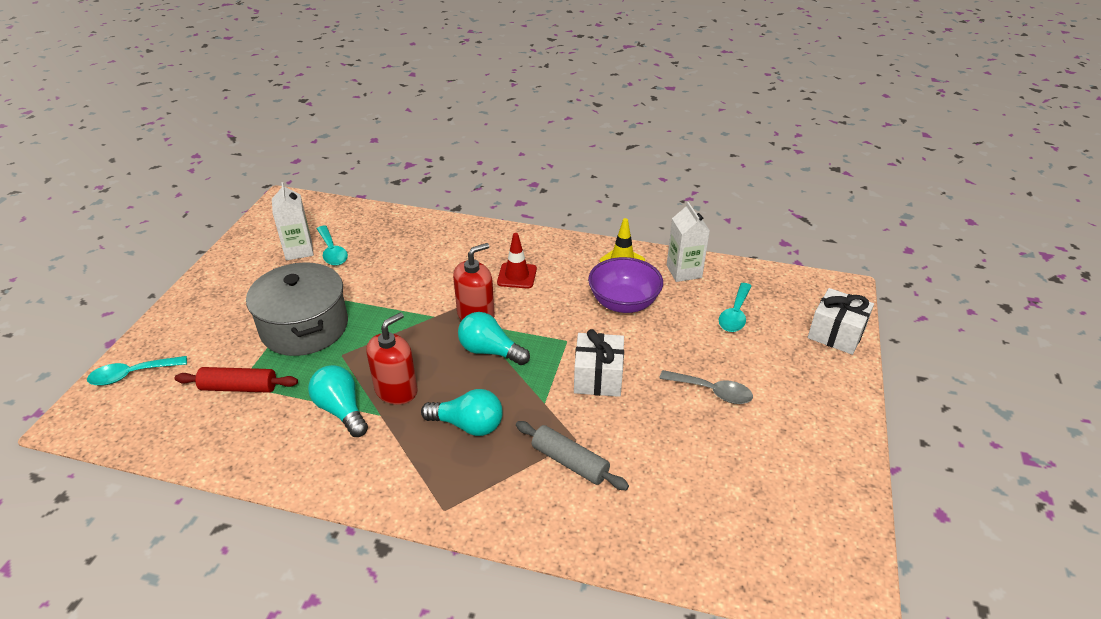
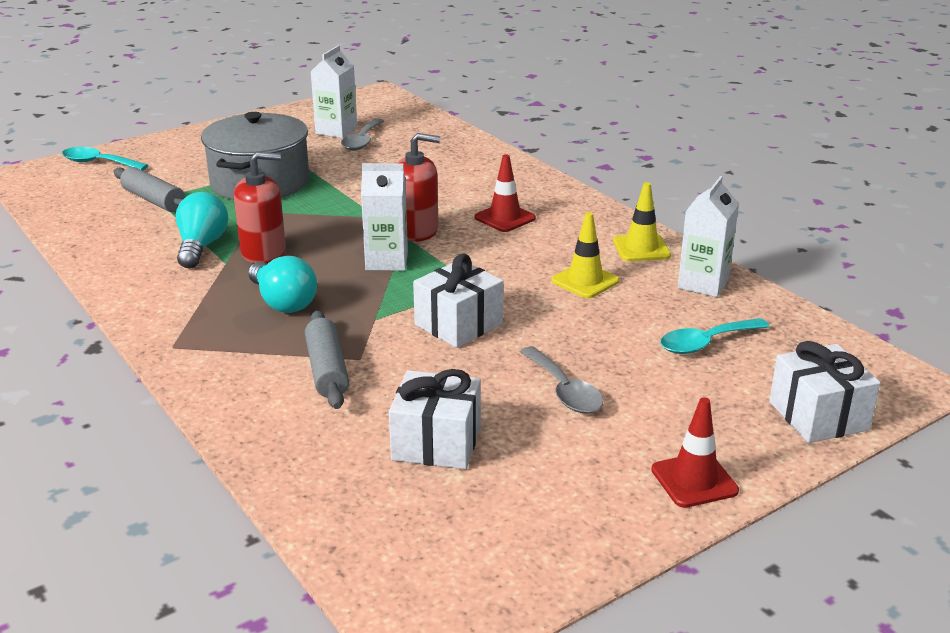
camera: 40 degrees right, 10 degrees down
red rolling pin [175,367,298,393] -> grey rolling pin [113,167,185,212]
turquoise spoon [317,226,348,266] -> grey spoon [341,118,384,151]
turquoise light bulb [458,312,530,365] -> white carton [361,163,408,271]
purple bowl [588,257,663,313] -> yellow traffic cone [551,212,619,298]
none -> white gift [389,369,481,469]
none -> red traffic cone [651,397,739,508]

